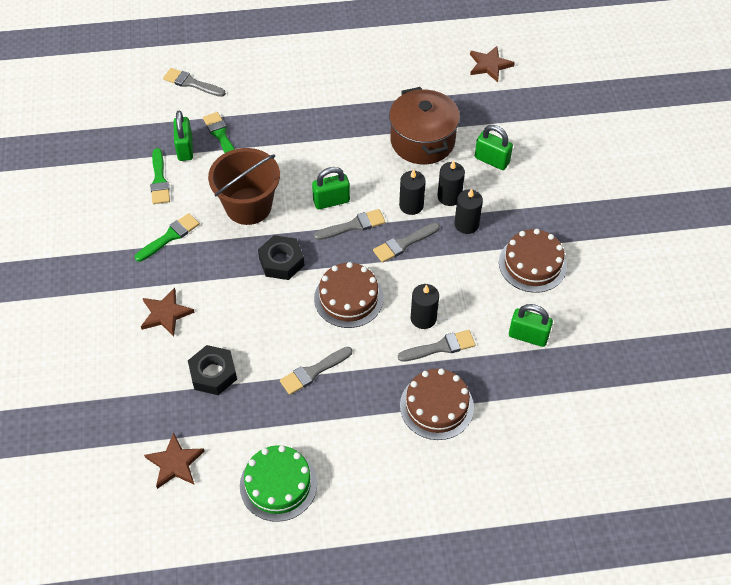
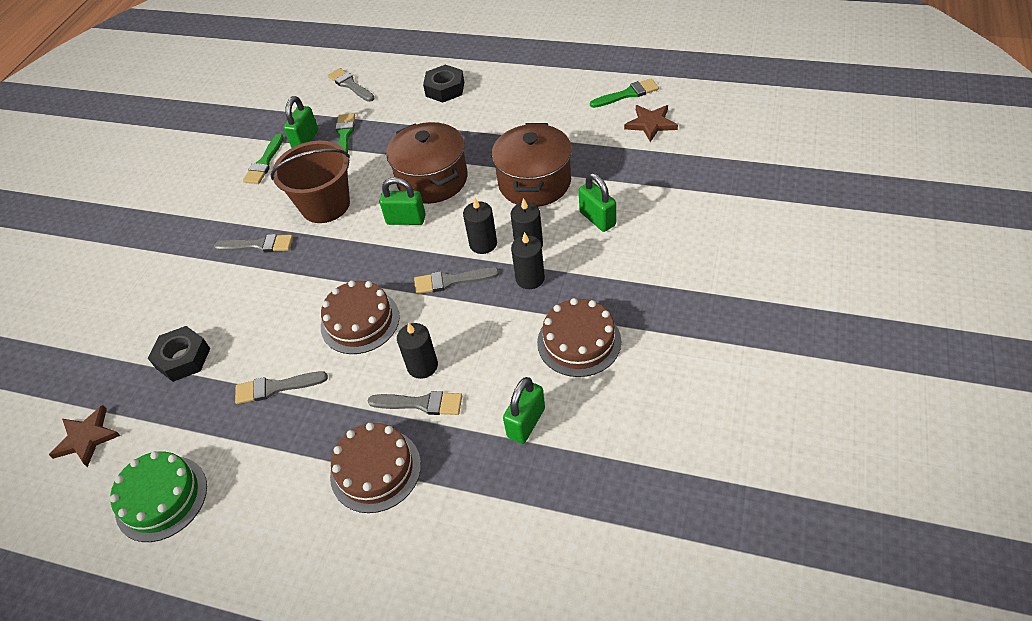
camera: 30 degrees right, 5 degrees down
green brush [135,213,200,262] -> green brush moved to [590,78,659,108]
brown star [141,288,195,337] -> none
black nut [258,235,304,280] -> black nut moved to [423,65,464,103]
grey brush [314,209,385,240] -> grey brush moved to [214,234,293,252]
green padlock [509,304,553,347] -> green padlock turned 75 degrees clockwise [503,377,545,444]
none -> brown pot [386,122,468,204]

